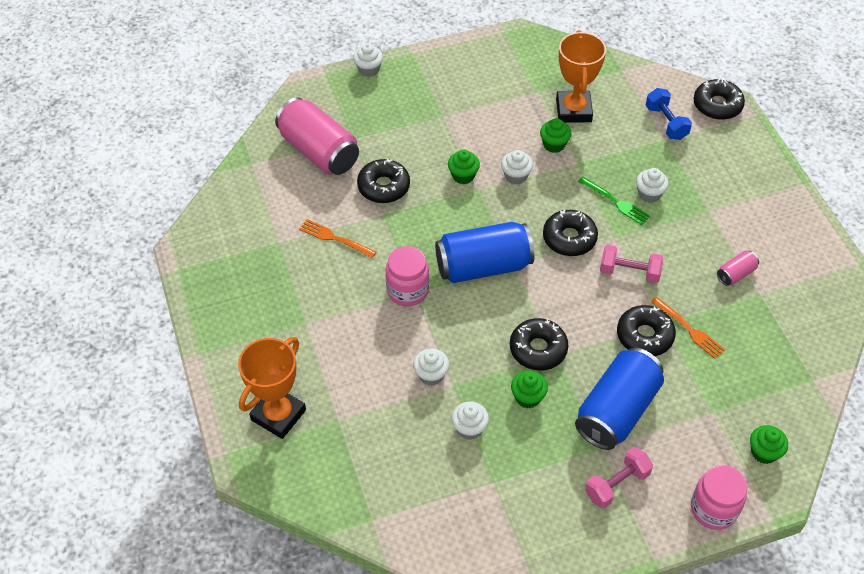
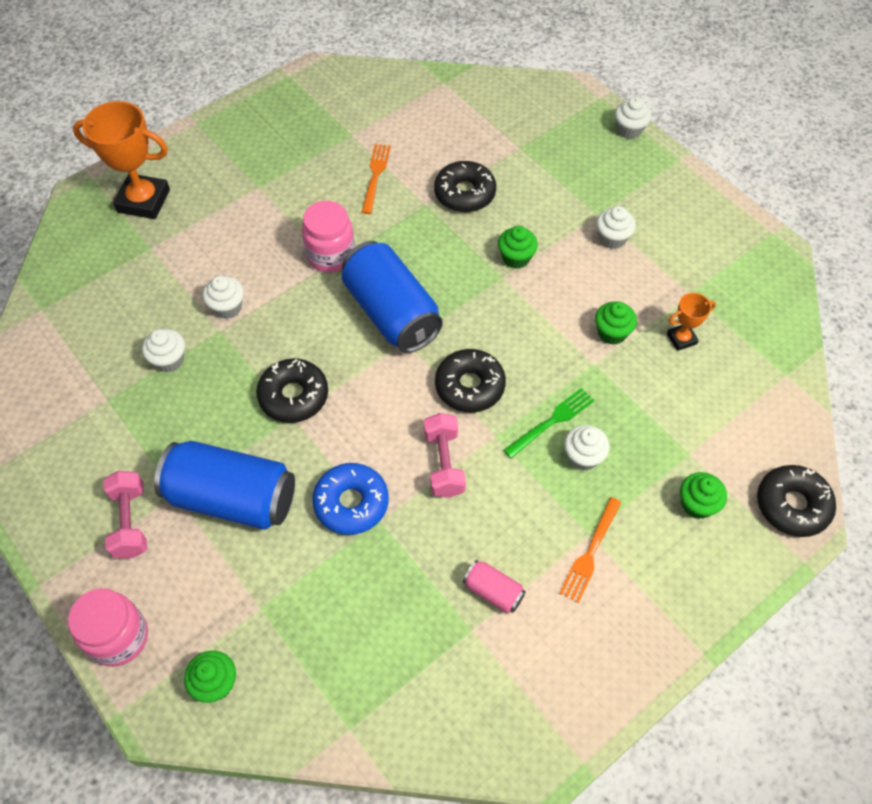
camera: 70 degrees right, 5 degrees up
pink can [275,97,359,175] -> none
white cupcake [501,150,533,185] -> white cupcake moved to [596,206,636,249]
green cupcake [511,371,548,408] -> green cupcake moved to [680,472,727,519]
orange trophy [556,30,606,123] -> orange trophy [667,293,716,351], size x0.50
green fork [578,176,650,225] -> green fork turned 150 degrees counterclockwise [503,388,594,458]
pink dumbbell [585,447,653,509] -> pink dumbbell turned 45 degrees clockwise [103,471,147,558]
black donut [617,305,676,356] -> blue donut [312,463,389,535]
blue dumbbell [646,88,692,140] -> none
orange fork [651,297,725,359] -> orange fork moved to [559,497,622,603]

